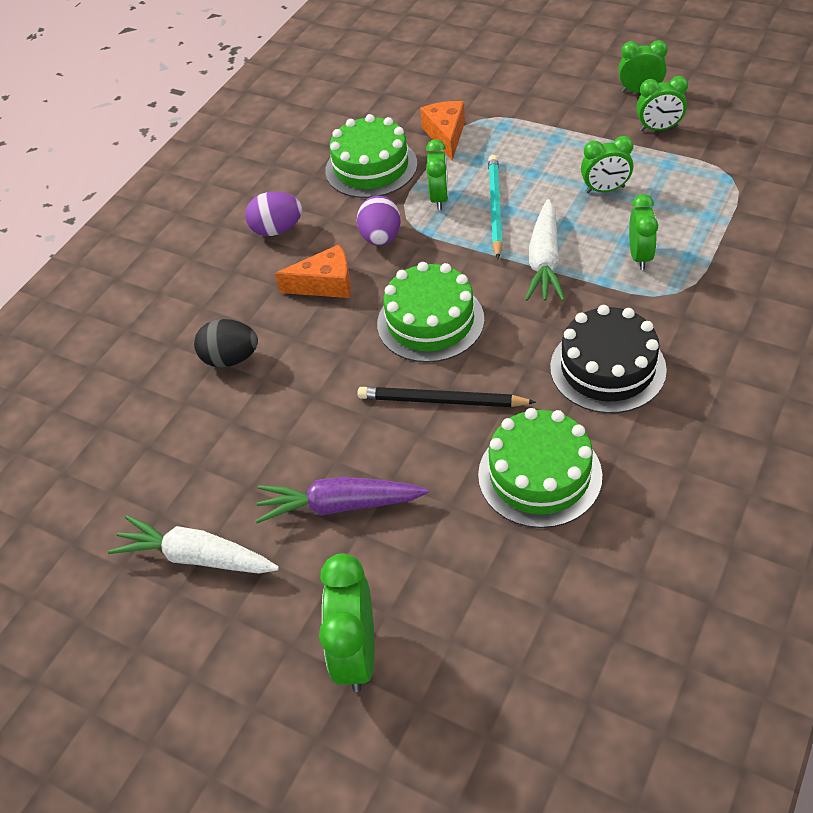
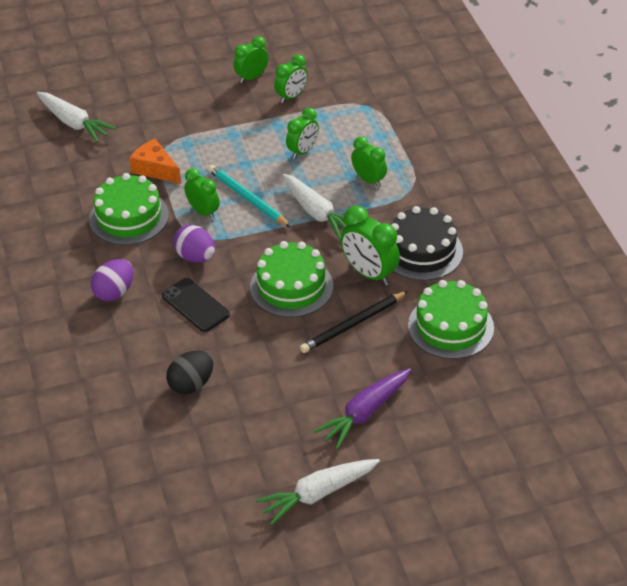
camera: 50 degrees left, 5 degrees down
orange cheese [275,245,351,298] -> black phone [162,278,230,332]
green clock [319,554,374,692] -> green clock moved to [341,206,400,286]
none -> white carrot [37,92,116,142]

